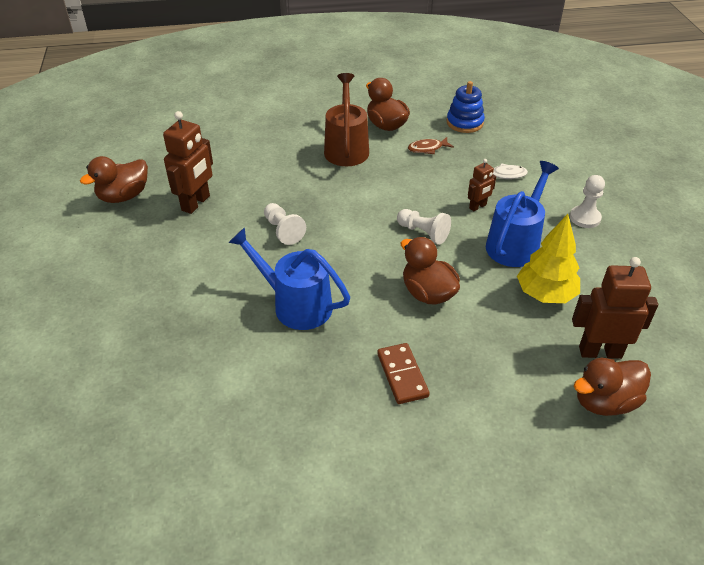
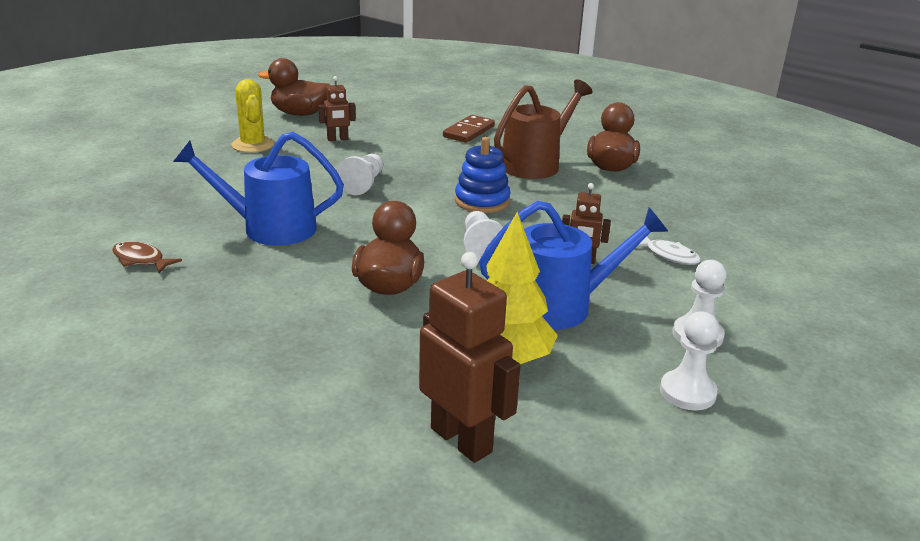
camera: 45 degrees right, 15 degrees down
brown robot [163,111,213,214] -> brown robot [318,76,356,141], size x0.55
blue watering can [228,227,350,330] -> blue watering can turned 75 degrees counterclockwise [173,132,344,246]
brown domino [377,343,430,404] -> brown domino moved to [443,115,495,143]
brown fish [408,137,454,154] -> brown fish moved to [112,241,182,273]
blue stacking toy [447,81,485,133] -> blue stacking toy moved to [455,137,511,213]
brown duck [574,358,651,416] -> none
none -> yellow cactus [232,79,274,153]
none -> white pawn [660,311,719,410]

